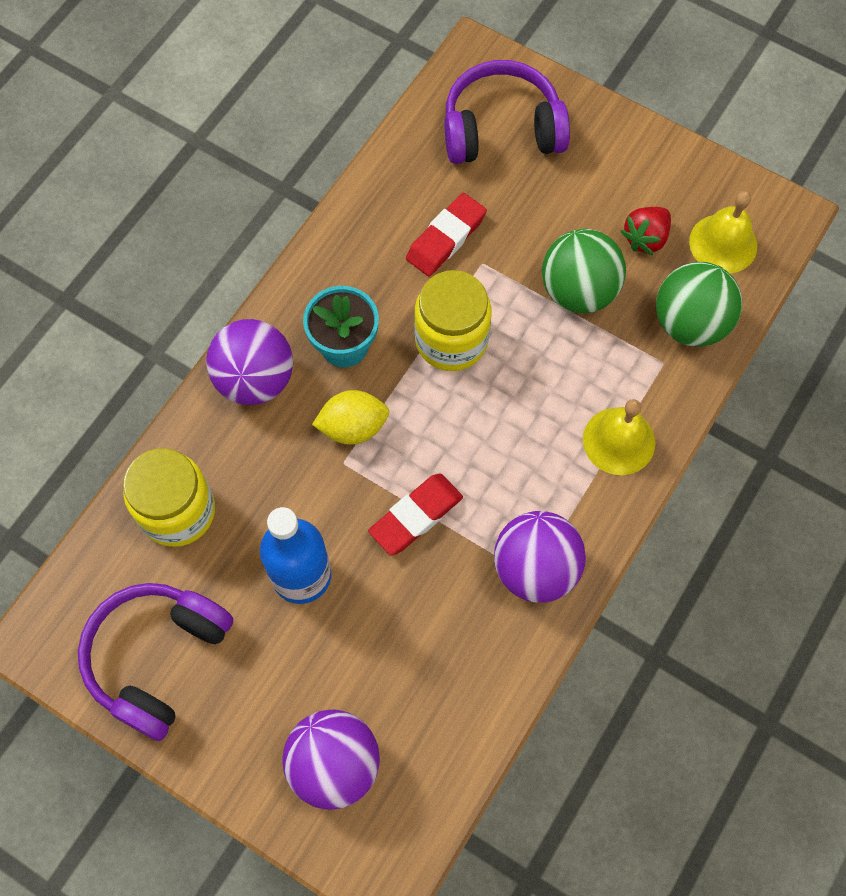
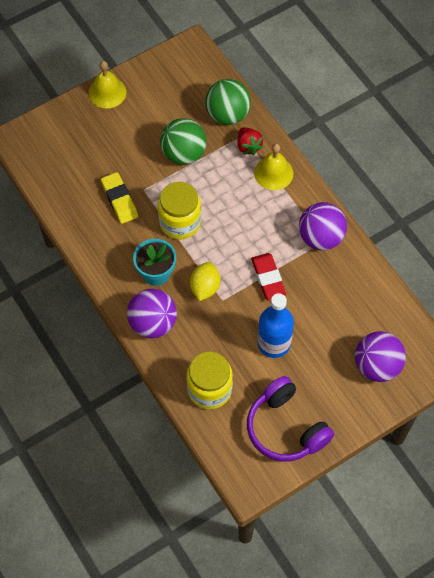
camera: 65 degrees left, 5 degrees down
red eraser [406,193,487,276] -> yellow eraser [101,172,138,224]
purple headphones [444,60,570,164] -> none
red strawberry [621,207,671,255] -> red strawberry moved to [237,127,264,155]
yellow bell [689,191,758,274] -> yellow bell moved to [89,61,126,108]

